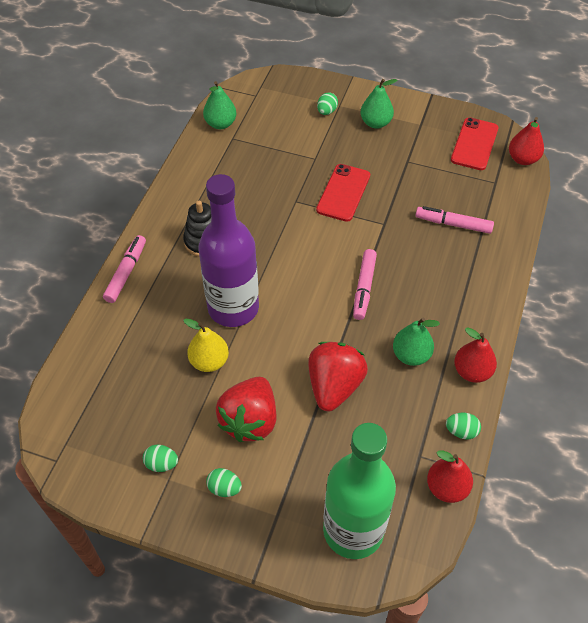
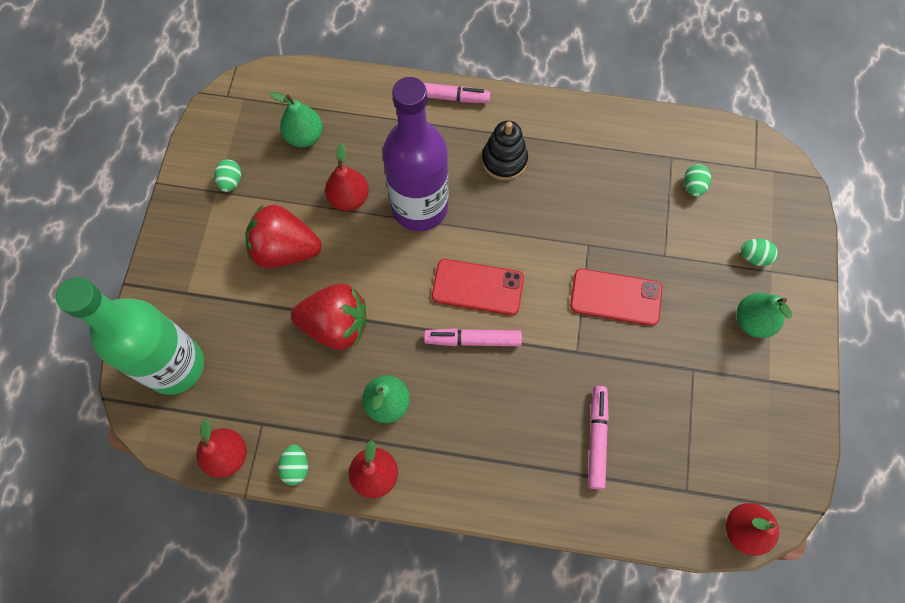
camera: 80 degrees right, 15 degrees up
yellow pear [183,319,229,372] -> red pear [325,143,369,211]
green pear [203,81,236,129] -> green pear moved to [270,92,323,147]
green egg [206,468,242,497] -> green egg moved to [684,164,711,197]
red phone [451,117,499,170] -> red phone moved to [432,259,524,315]

